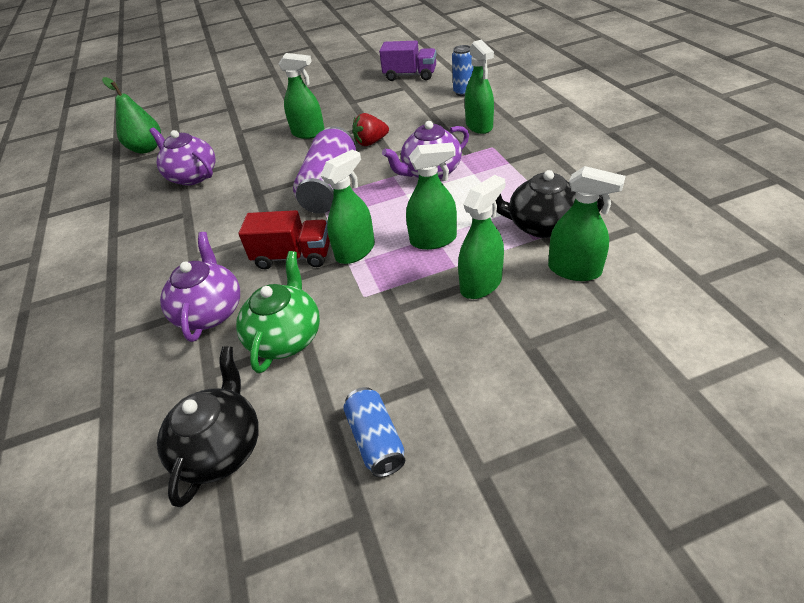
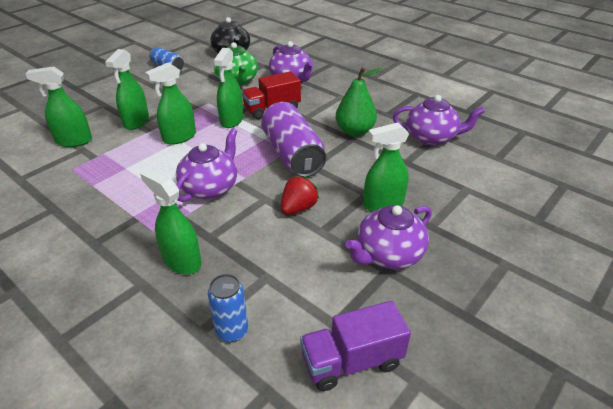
camera: 145 degrees right, 5 degrees down
green pear [102,77,161,154] -> green pear moved to [336,67,382,137]
black teapot [496,170,604,238] -> none
none -> purple teapot [345,205,432,269]

